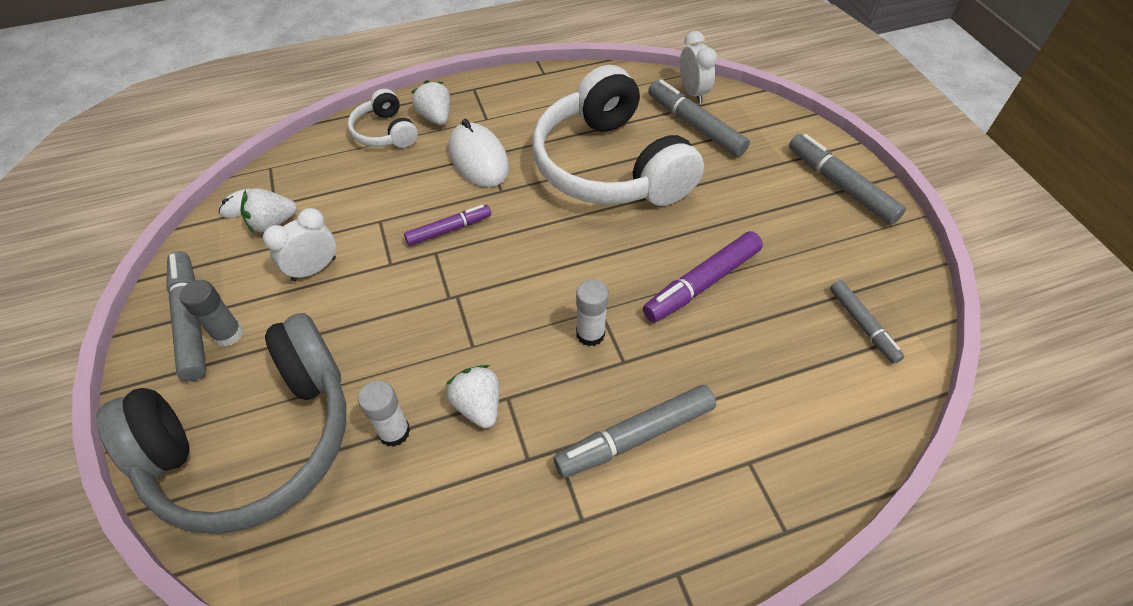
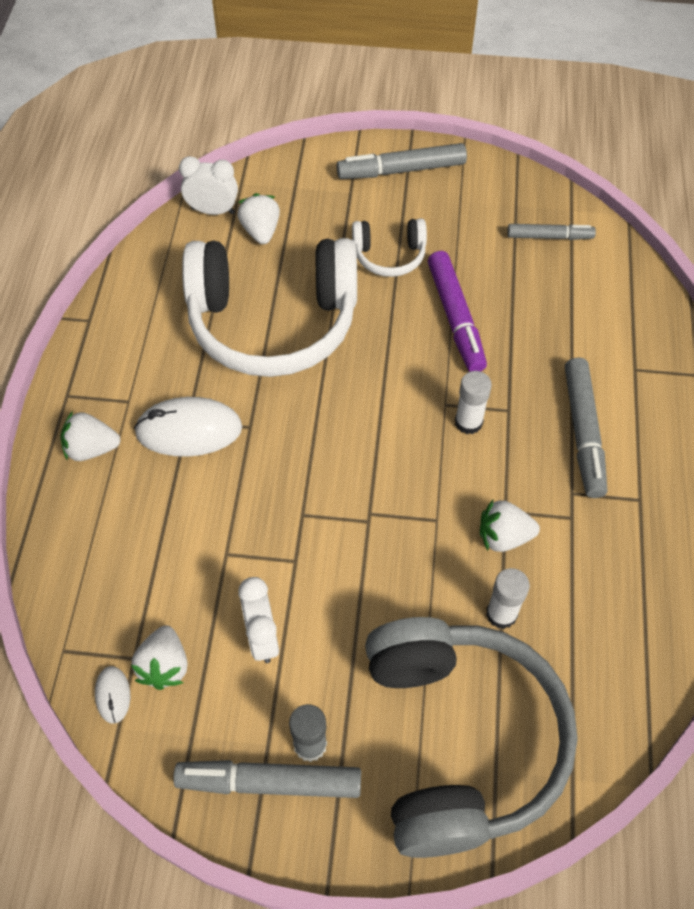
camera: 65 degrees left, 5 degrees up
white headphones [348,89,418,148] -> white headphones moved to [352,218,427,277]
purple marker [404,205,491,246] -> none
grey marker [648,80,750,157] -> white strawberry [237,193,280,244]

